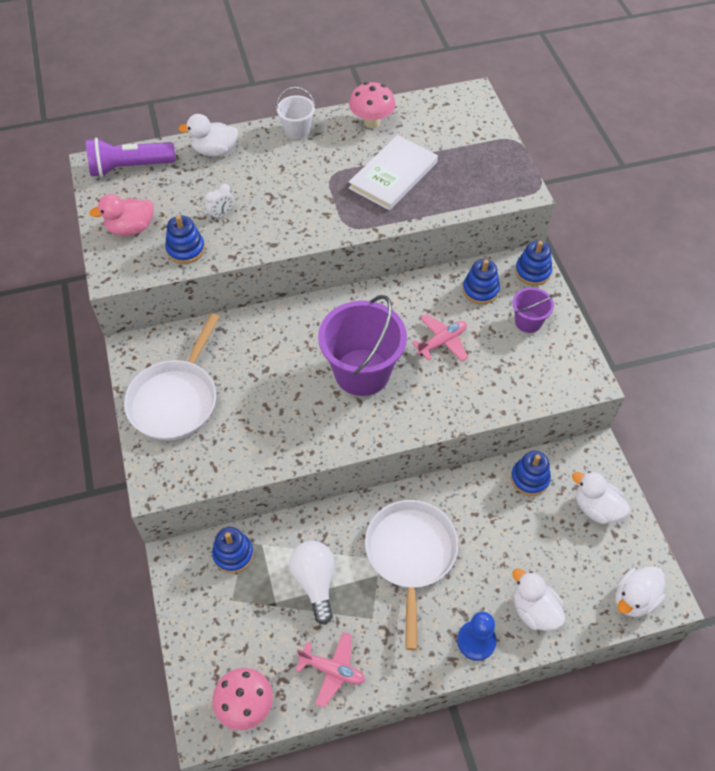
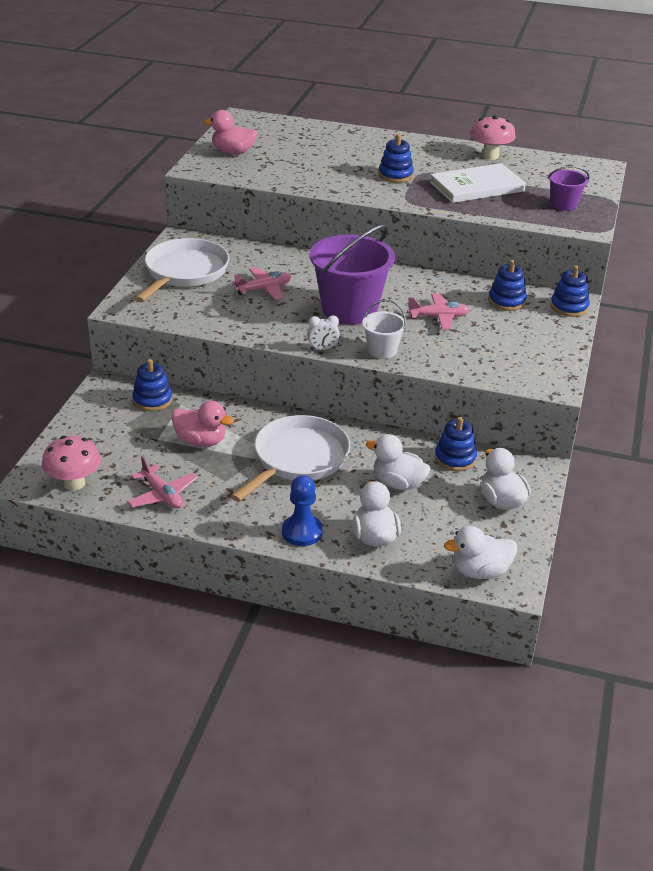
camera: 30 degrees right, 20 degrees down
purple flashlight [86,138,176,177] -> none
white pan [124,313,219,441] -> white pan turned 150 degrees clockwise [135,238,229,302]
blue stacking toy [165,215,205,264] -> blue stacking toy moved to [378,134,414,182]
white duck [178,114,239,156] -> white duck moved to [366,434,431,490]
white clock [205,184,234,220] -> white clock moved to [307,315,340,350]
white bucket [276,87,316,139] -> white bucket moved to [362,300,406,359]
white light bulb [289,540,334,625] -> pink duck [171,401,234,447]
purple bucket [513,288,554,333] -> purple bucket moved to [548,166,589,211]
none -> pink plane [232,267,291,300]

